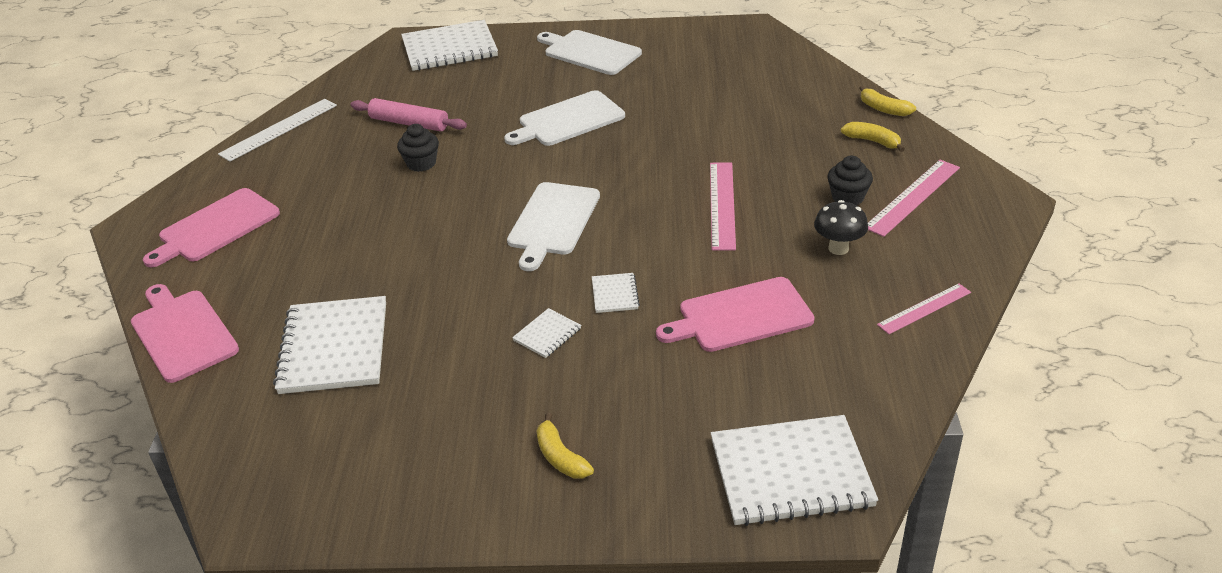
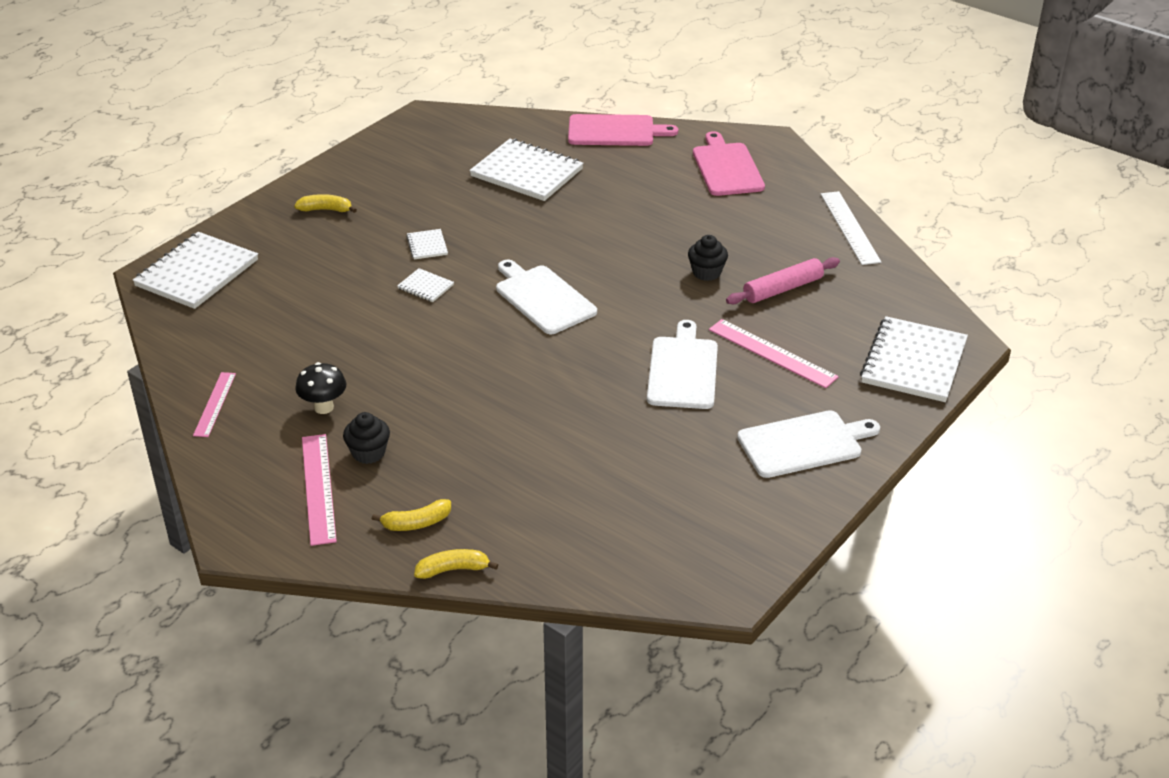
camera: 125 degrees right, 0 degrees up
pink cutting board [656,277,815,352] -> none
pink ruler [710,162,736,250] -> pink ruler moved to [709,319,839,388]

